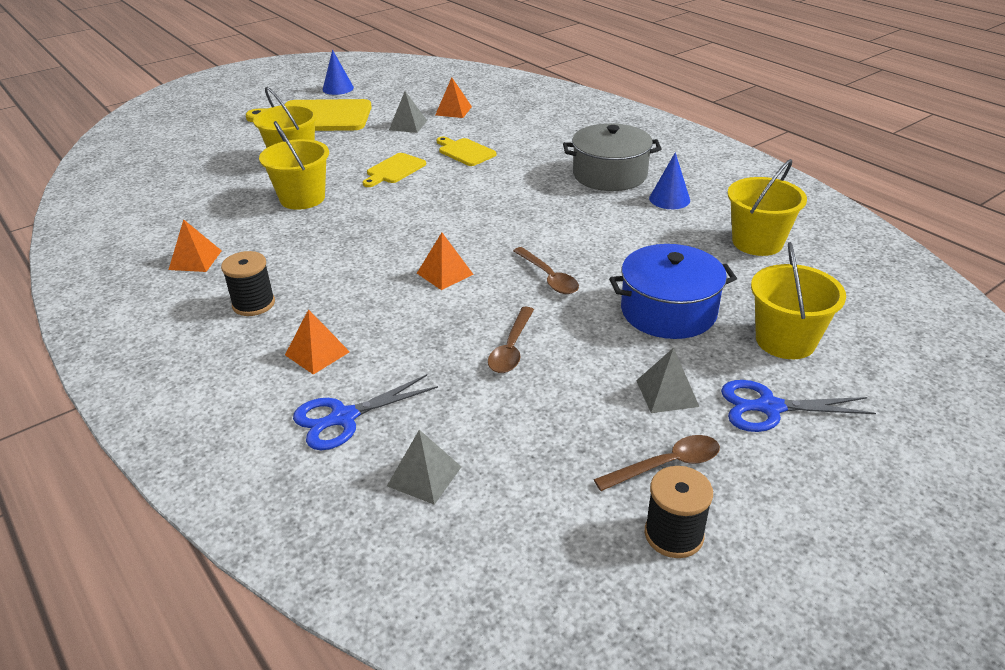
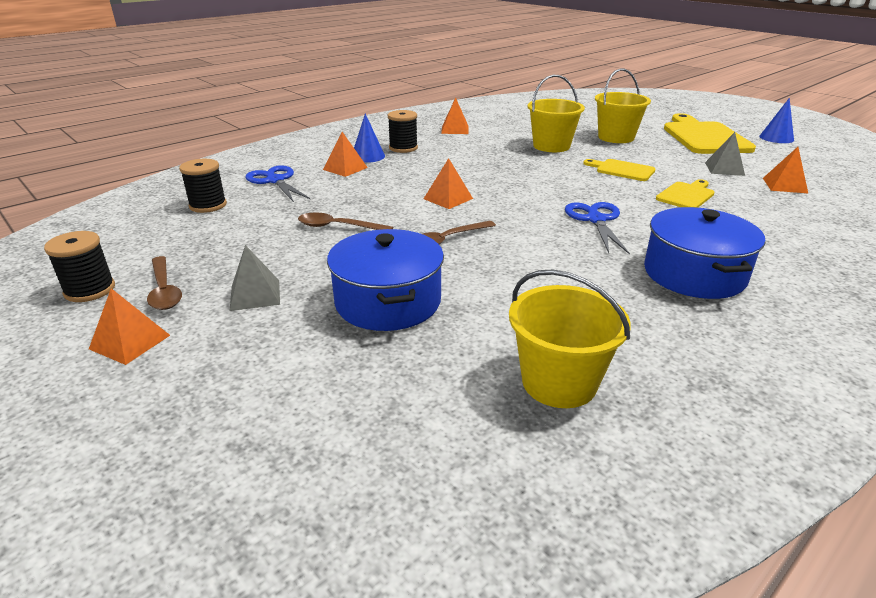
camera: 85 degrees right, 5 degrees down
grey pyramid [387,430,461,505] -> black spool [179,159,227,213]
grey pot [563,123,662,191] -> blue pot [644,207,765,299]
blue cone [649,152,690,209] -> blue cone moved to [354,114,385,163]
blue scissors [721,380,876,432] -> blue scissors moved to [565,202,630,255]
yellow bucket [751,242,846,359] -> none
none -> orange pyramid [89,288,170,365]

